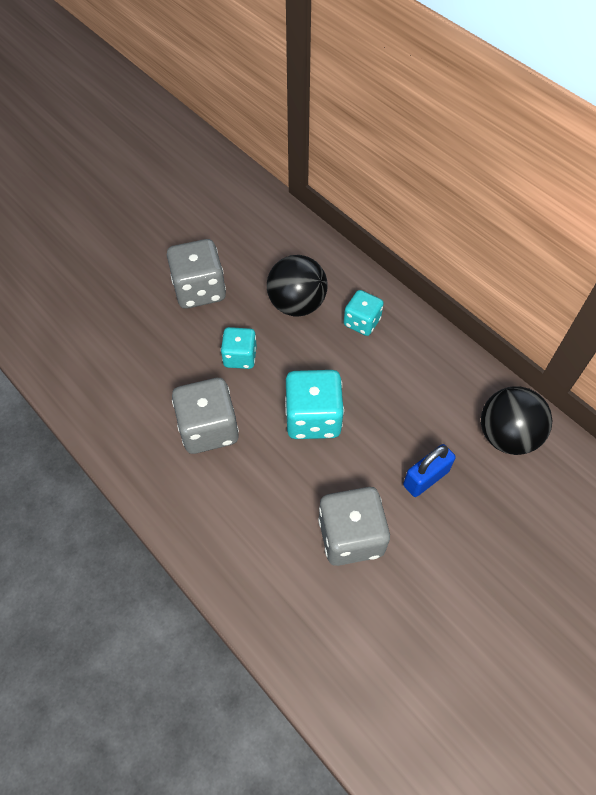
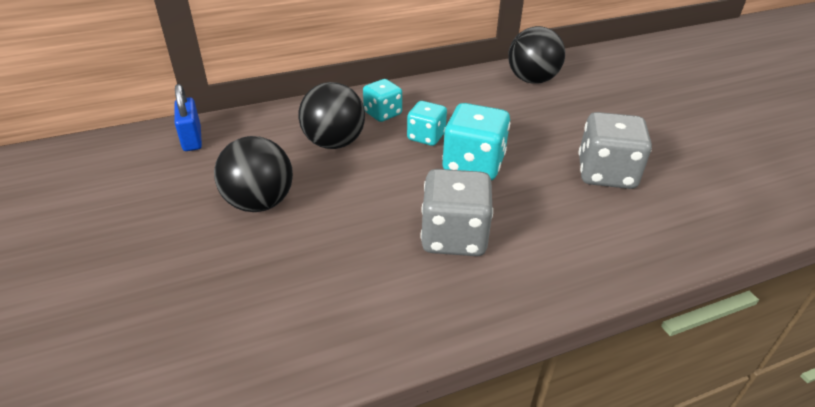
camera: 70 degrees left, 20 degrees down
grey dice [167,239,226,309] -> black ball [214,136,293,212]
turquoise dice [221,327,257,369] -> turquoise dice moved to [407,101,447,146]
blue padlock [403,444,456,497] -> blue padlock moved to [175,84,202,151]

